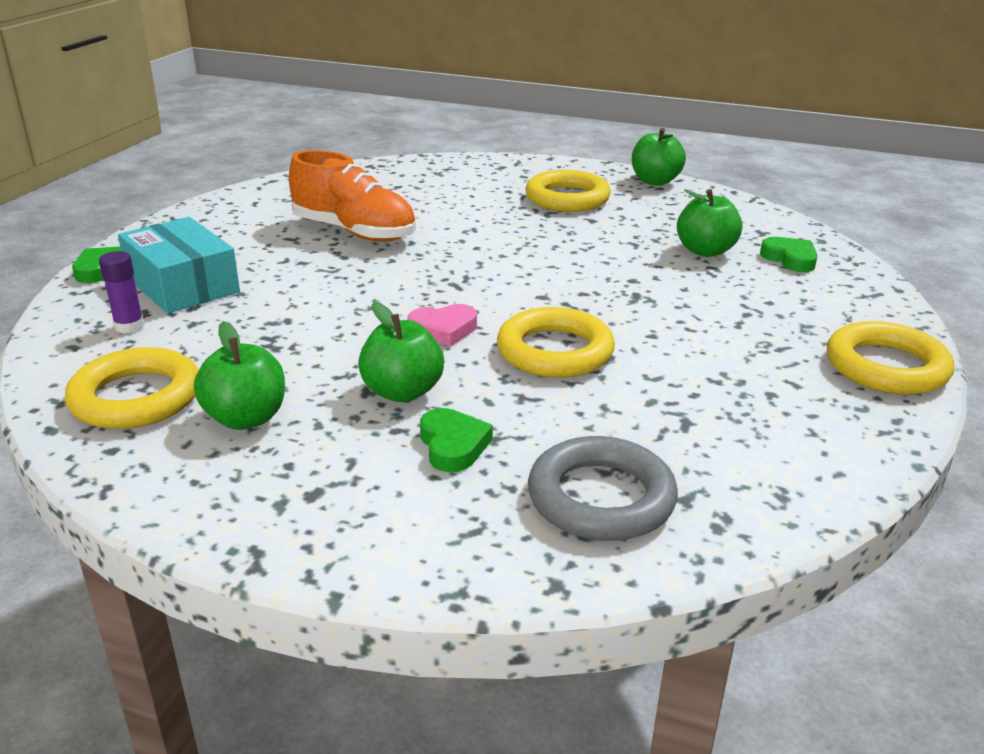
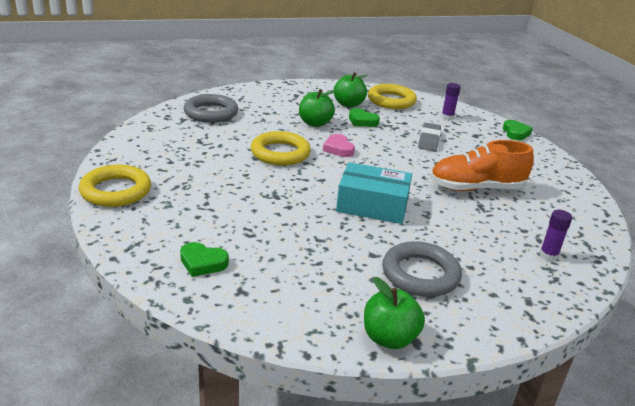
camera: 140 degrees right, 0 degrees up
turquoise box [118,217,240,314] -> turquoise box moved to [336,162,412,224]
pink heart [408,304,477,346] -> pink heart turned 60 degrees counterclockwise [323,134,355,157]
green heart [420,408,493,472] -> green heart moved to [349,108,380,127]
yellow ring [526,170,611,212] -> grey ring [382,241,462,297]
green apple [677,189,742,257] -> none
none -> grey eraser [418,123,441,151]
none -> purple glue stick [539,210,572,261]

